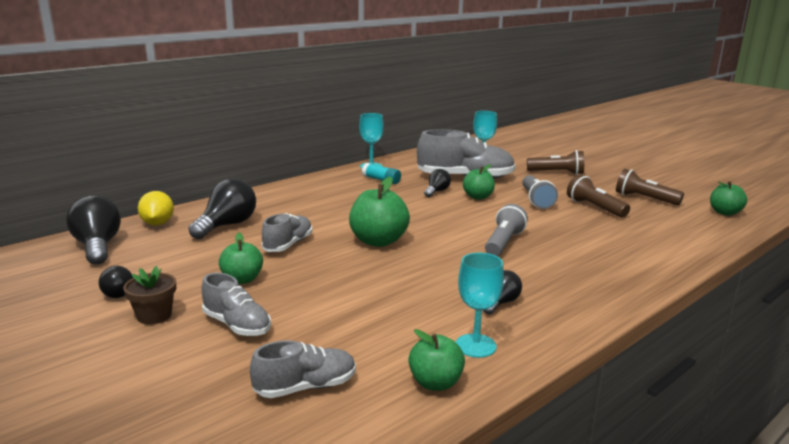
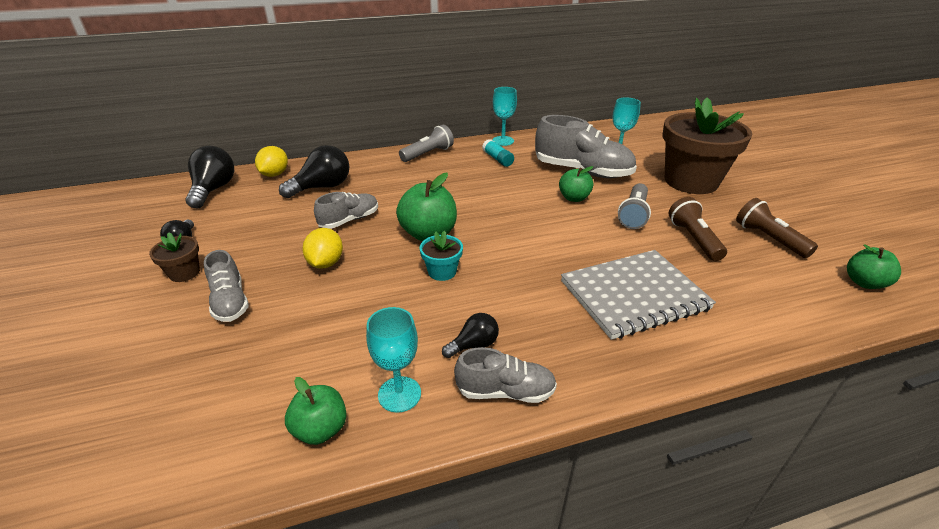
camera: 25 degrees right, 15 degrees up
green apple [219,233,263,284] -> none
grey shoe [250,340,356,398] -> grey shoe moved to [454,347,557,403]
black light bulb [424,169,451,197] -> none
grey flashlight [485,204,528,256] -> grey flashlight moved to [399,125,454,162]
brown flashlight [527,150,584,175] -> brown flower pot [663,97,752,194]
none -> yellow lemon [302,228,343,269]
none -> turquoise flower pot [419,230,463,281]
none -> grey notebook [561,250,716,340]

